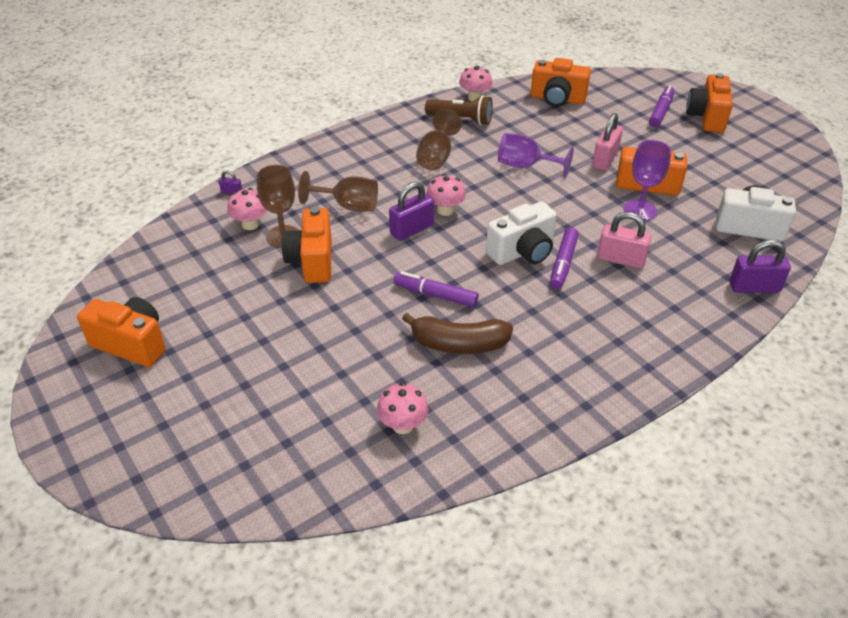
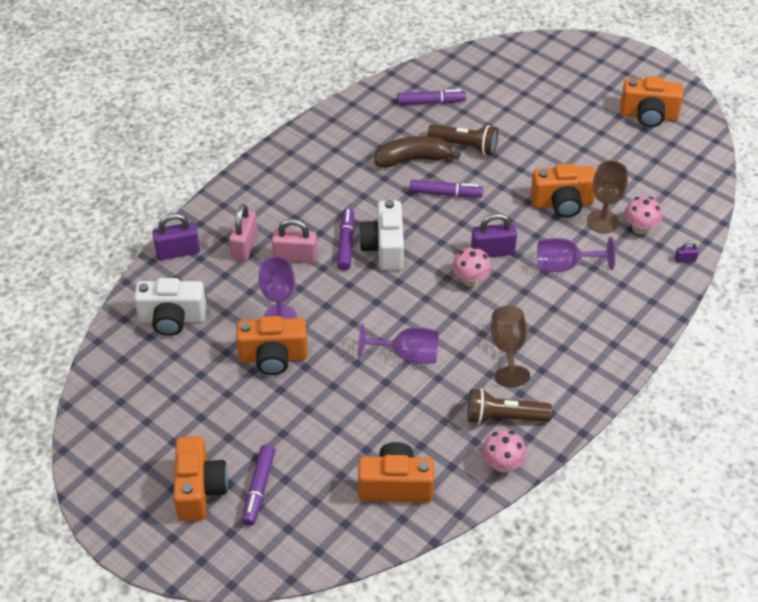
camera: 165 degrees right, 5 degrees up
orange camera [281,207,331,283] -> orange camera turned 105 degrees clockwise [530,164,596,218]
brown goblet [298,171,378,212] -> purple goblet [537,237,616,272]
pink mushroom [377,382,428,434] -> purple marker [397,89,466,105]
purple padlock [389,182,434,241] -> purple padlock turned 45 degrees clockwise [471,213,517,257]
white camera [486,201,557,265] -> white camera turned 45 degrees counterclockwise [359,200,404,270]
pink padlock [592,113,623,171] -> pink padlock moved to [229,204,258,261]
none -> brown flashlight [428,124,498,155]

